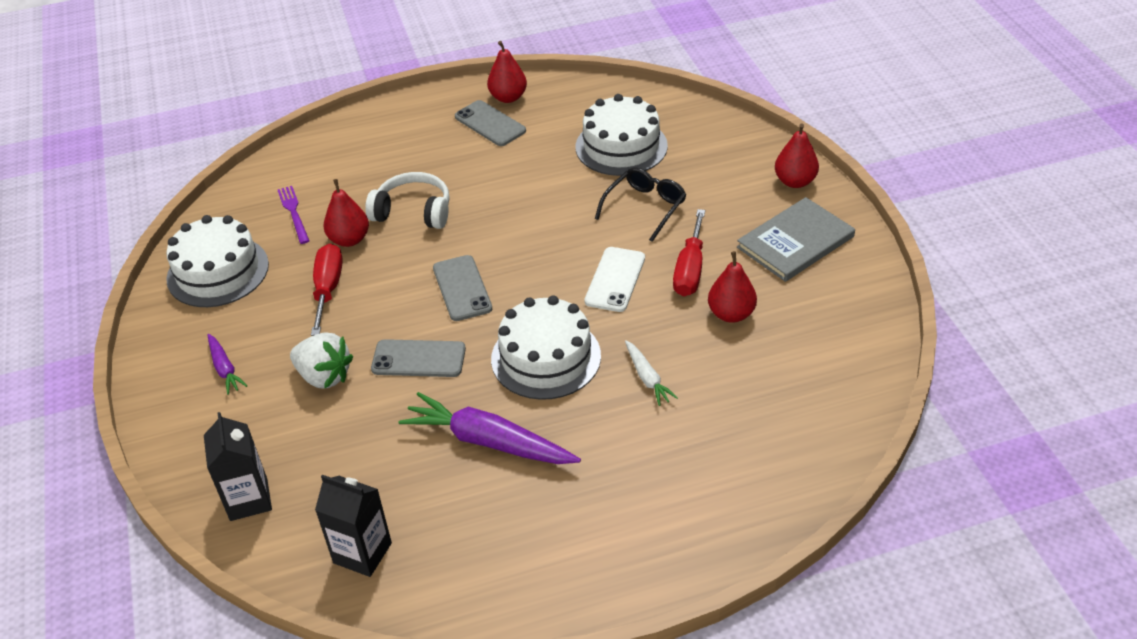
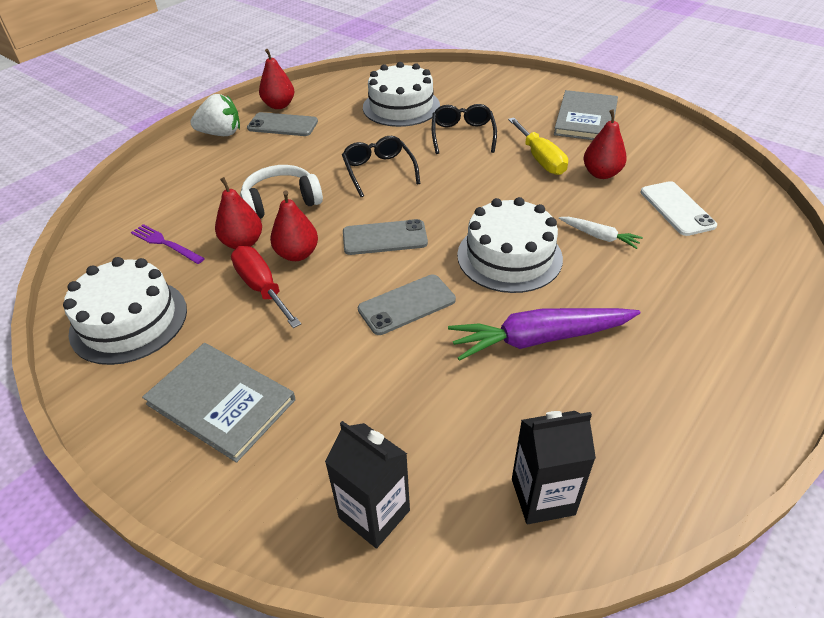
camera: 35 degrees left, 0 degrees up
purple carrot [207,334,247,395] -> grey book [142,343,296,463]
white strawberry [290,332,353,389] -> white strawberry moved to [190,94,240,136]
grey phone [433,255,492,321] -> grey phone turned 45 degrees counterclockwise [343,219,428,255]
white phone [584,247,645,312] -> white phone moved to [641,181,717,236]
red screwdriver [673,209,705,296] -> yellow screwdriver [508,118,568,175]
red pear [775,124,819,188] -> red pear moved to [270,191,318,261]
none -> black glasses [342,136,420,198]

